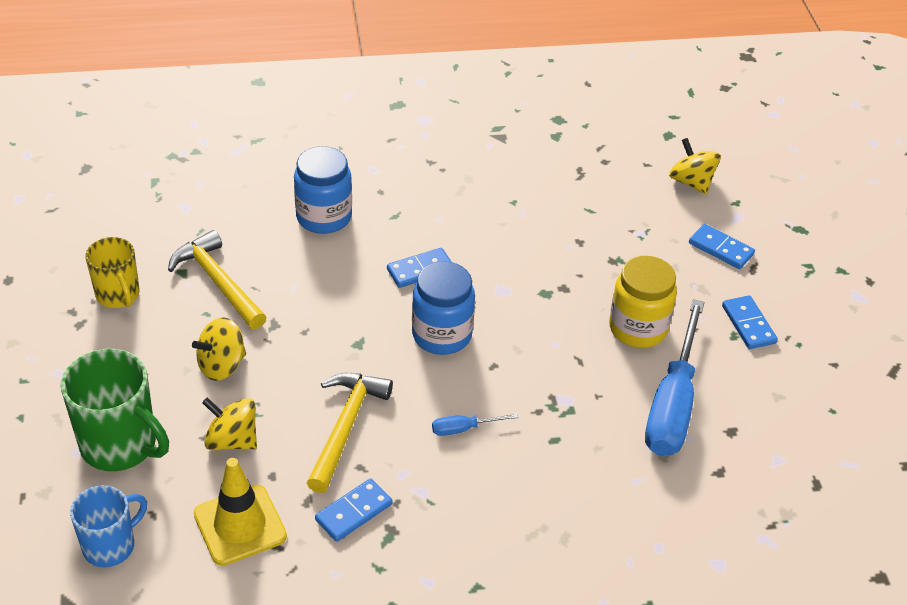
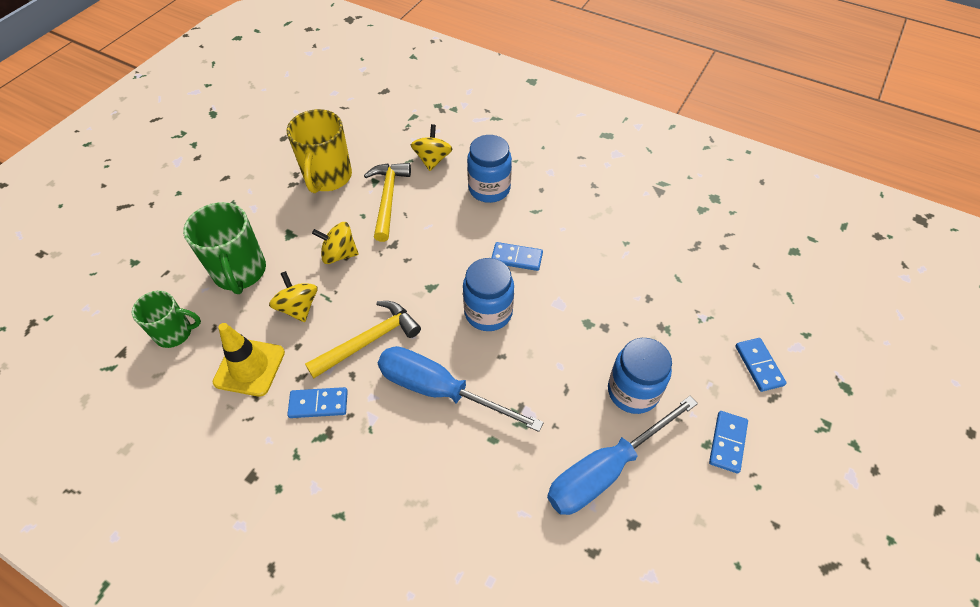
camera: 40 degrees right, 10 degrees up
blue mug [70,485,147,567] -> green mug [132,291,201,348]
yellow mug [85,237,140,308] -> yellow mug [287,109,352,193], size x1.57
blue screwdriver [432,413,519,436] -> blue screwdriver [378,346,544,432], size x2.43
yellow jar [609,256,677,348] -> blue jar [608,338,672,414]
yellow spinning top [669,138,721,194] -> yellow spinning top moved to [411,124,453,171]

